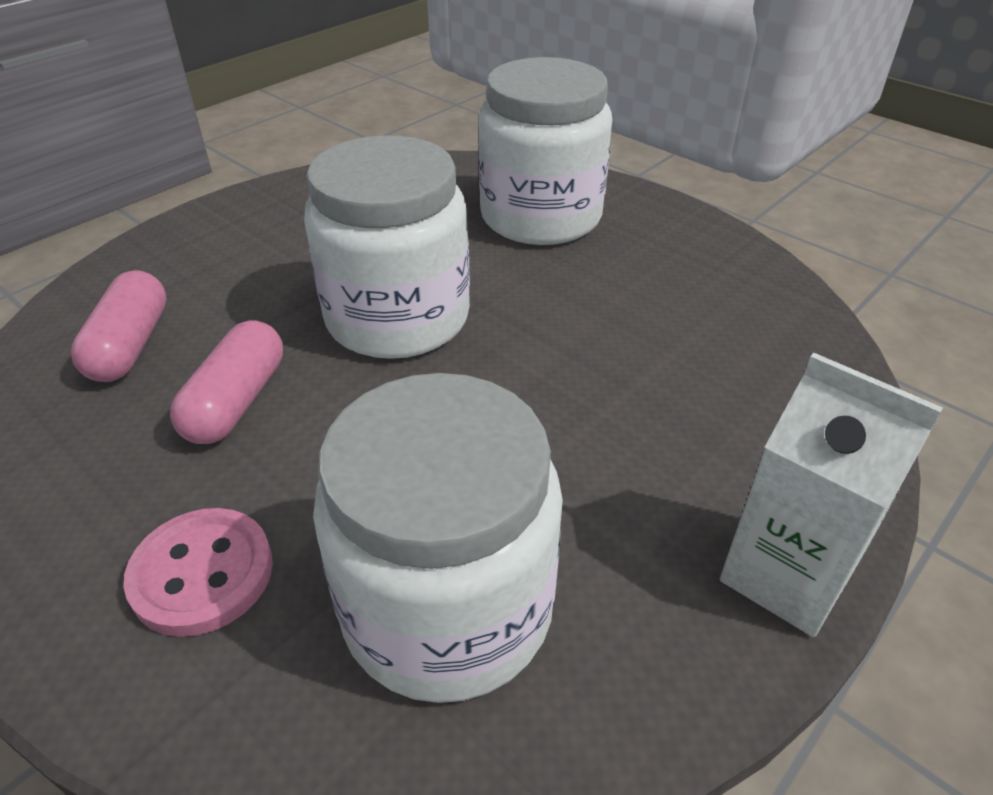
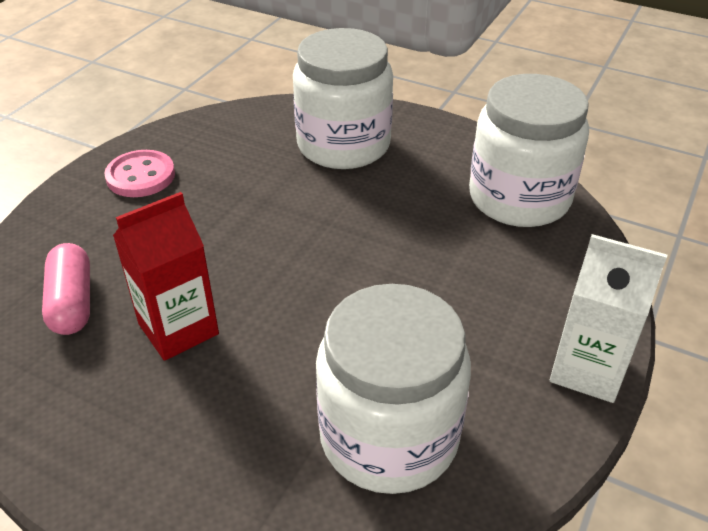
camera: 15 degrees left, 0 degrees up
pink button [123,508,273,637] -> pink button moved to [104,150,175,197]
pink capsule [170,320,283,444] -> red carton [113,192,219,361]
white jar [304,136,470,359] -> white jar moved to [469,74,589,227]

